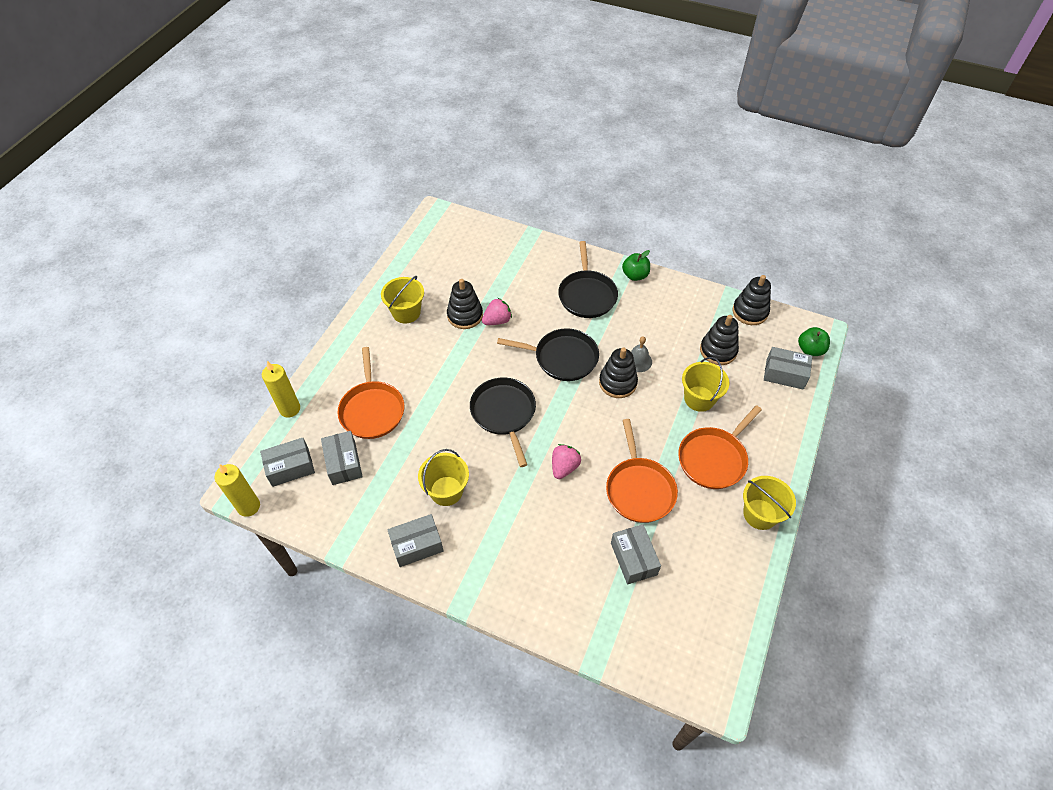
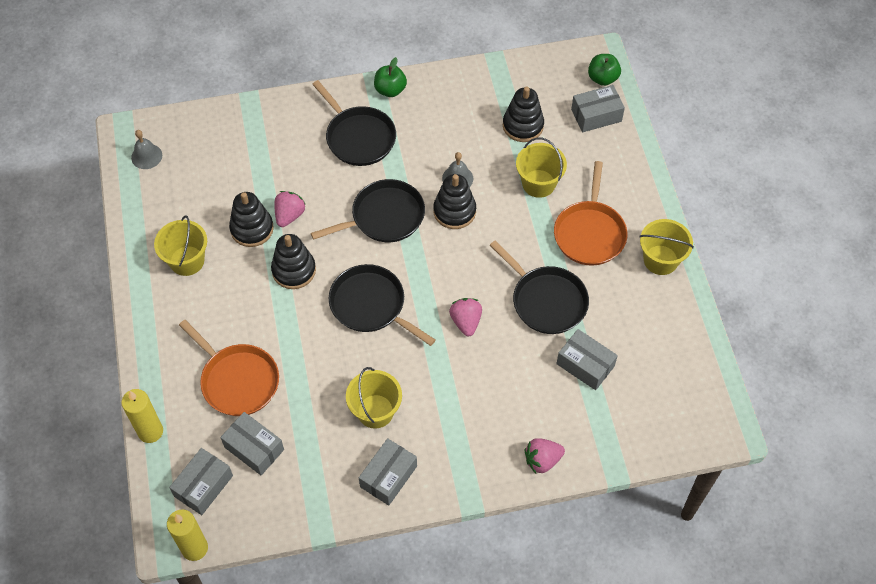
camera: 35 degrees left, 5 degrees up
orange pan [606,419,678,523] -> black pan [489,241,589,334]
black stacking toy [733,275,771,325] -> black stacking toy moved to [271,234,316,289]
none -> grey bell [131,130,162,169]
none -> pink strawberry [525,438,565,473]

